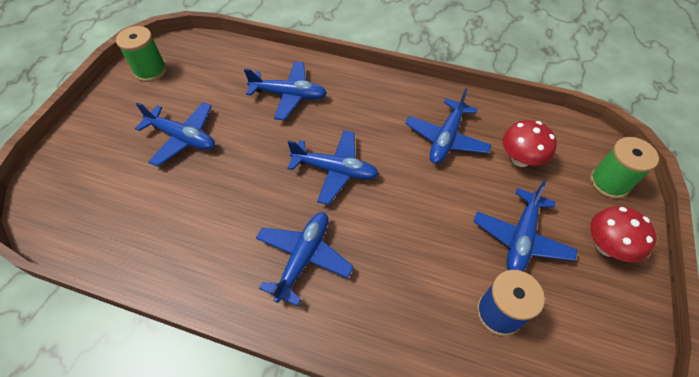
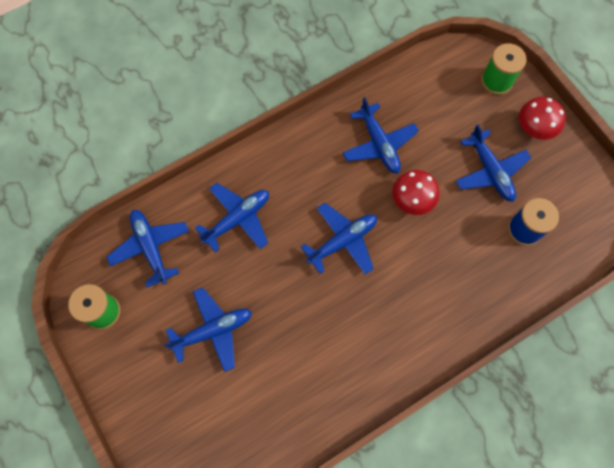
camera: 50 degrees left, 15 degrees up
blue plane [256,212,354,306] -> blue plane moved to [107,210,189,288]
red mushroom [503,120,557,167] -> red mushroom moved to [392,170,440,215]

